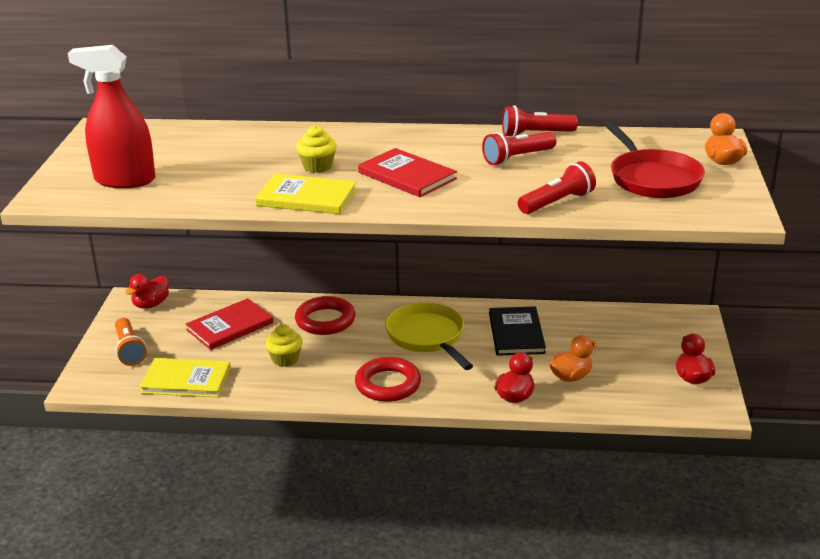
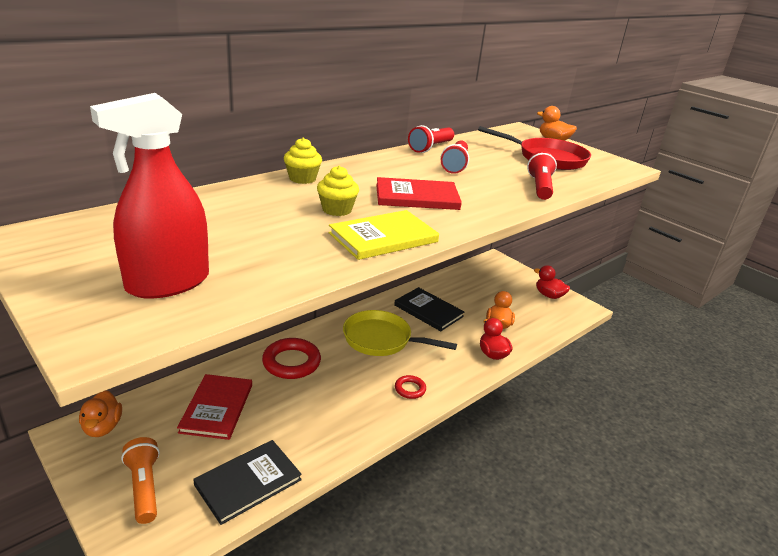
camera: 50 degrees left, 0 degrees up
orange flashlight [115,318,147,366] -> orange flashlight turned 135 degrees counterclockwise [121,437,160,524]
red duck [125,274,169,308] -> orange duck [79,390,122,437]
yellow book [140,358,231,397] -> black book [193,440,302,525]
yellow cupcake [265,324,303,367] -> yellow cupcake moved to [284,138,322,184]
red ring [355,357,421,402] -> red ring [395,375,426,399], size x0.53

